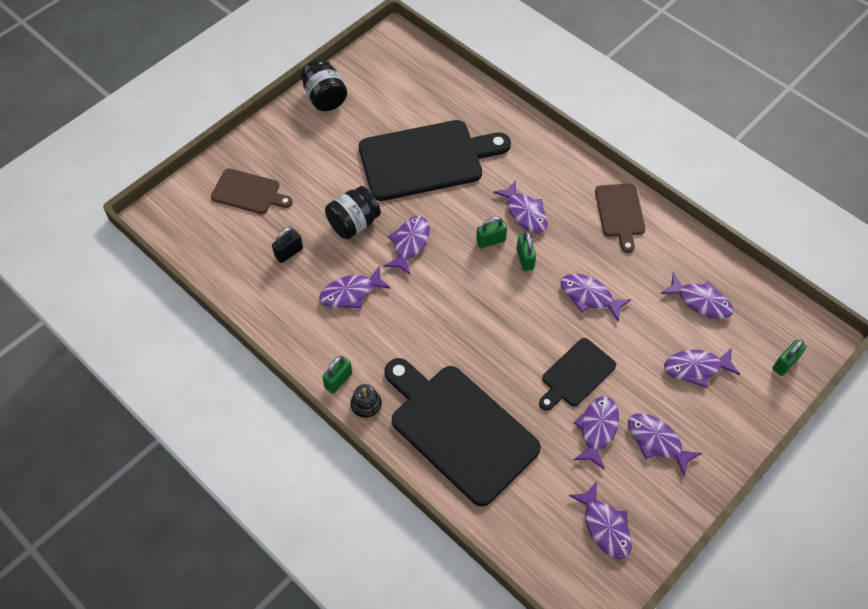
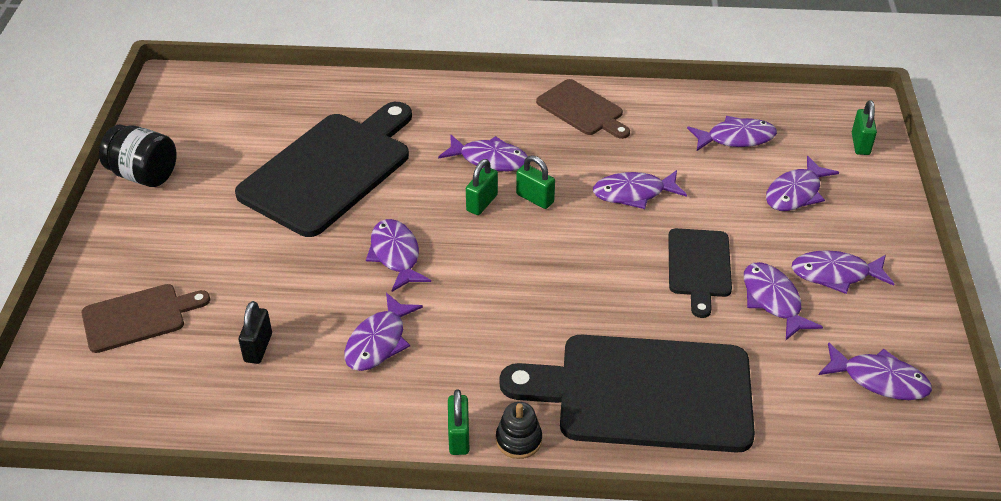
camera: 40 degrees left, 15 degrees down
black jar [325,186,381,239] -> none

